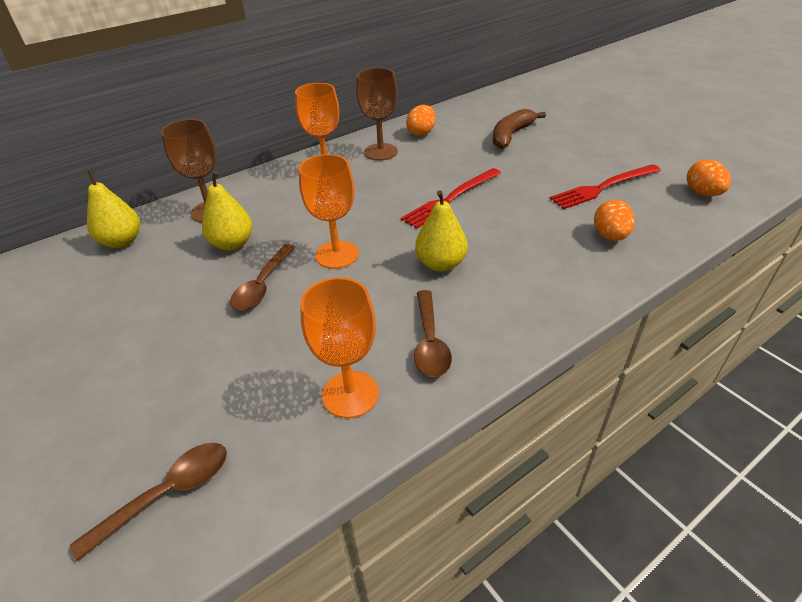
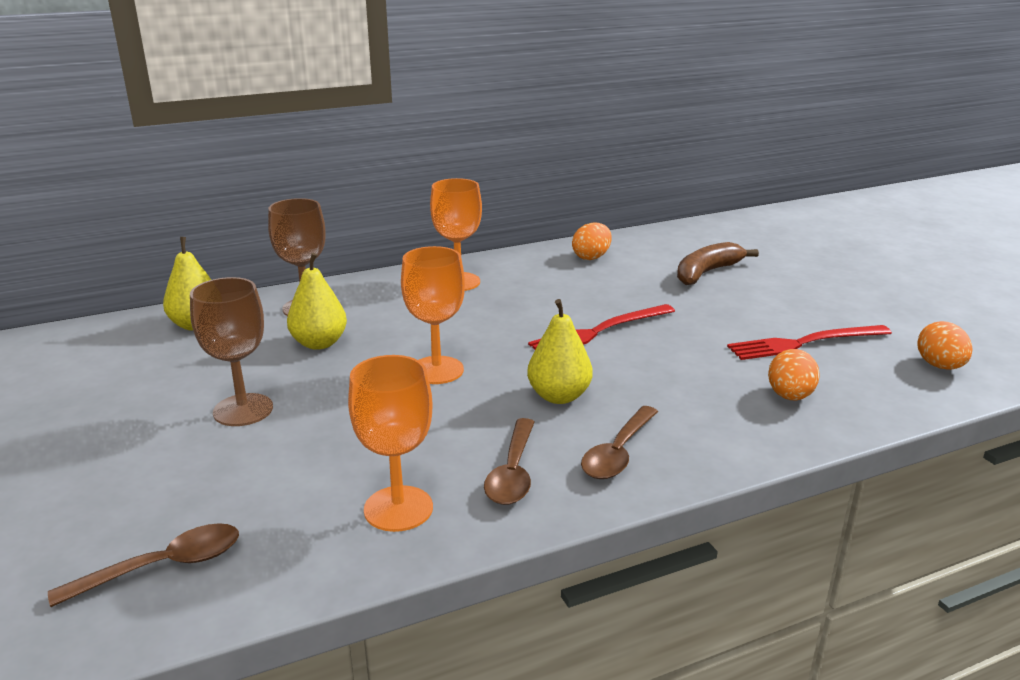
camera: 10 degrees right, 15 degrees down
brown spoon [230,244,295,310] -> brown spoon moved to [581,406,658,479]
brown goblet [356,68,398,161] -> brown goblet moved to [190,277,273,426]

